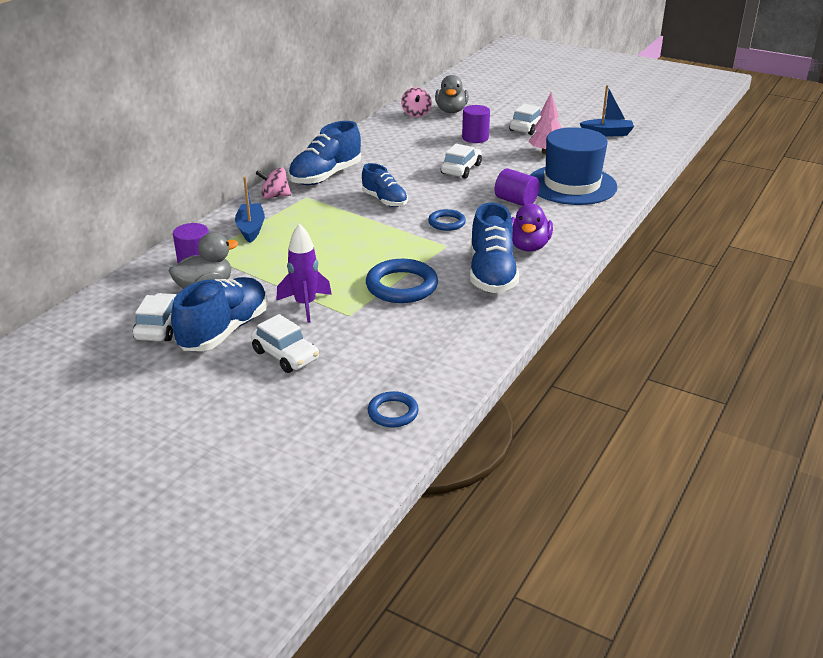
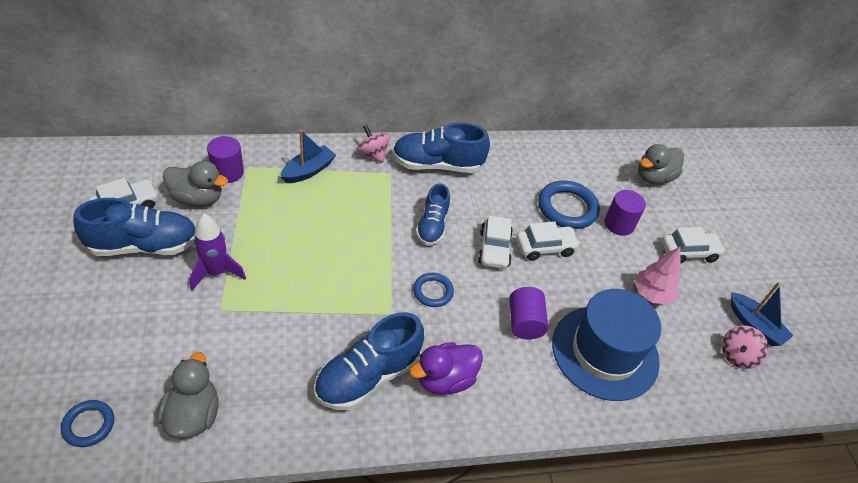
camera: 45 degrees right, 15 degrees up
white car [251,314,319,373] -> white car moved to [478,216,513,269]
blue ring [366,259,438,303] -> blue ring moved to [538,181,600,229]
pink spinning top [401,87,432,117] -> pink spinning top moved to [721,325,769,369]
none -> grey duck [157,352,219,439]

